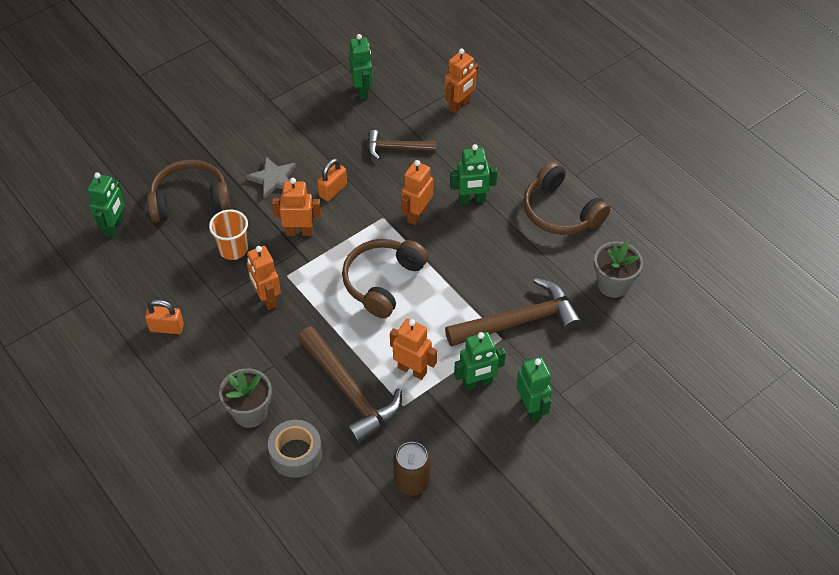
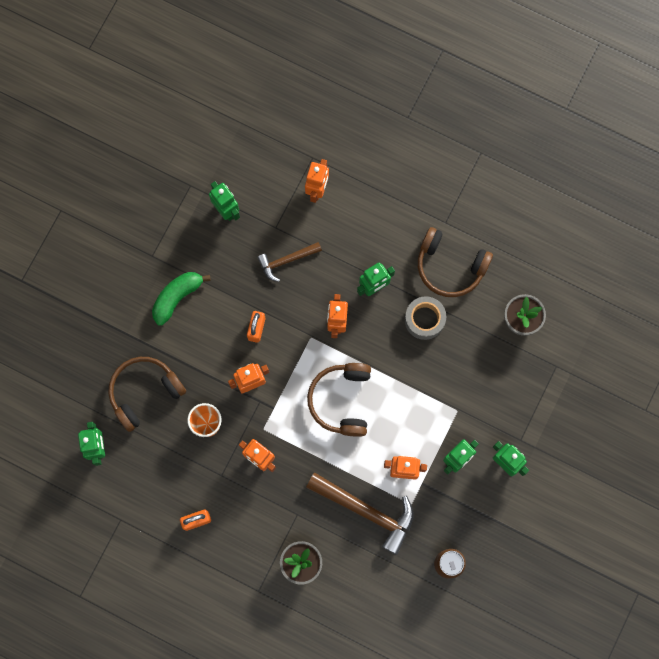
camera: 25 degrees left, 25 degrees up
grey star [246,157,296,199] -> none
grey tape [268,420,322,478] -> grey tape moved to [405,296,446,340]
brown hammer [445,278,582,347] -> none
none -> green banana [152,272,211,326]

